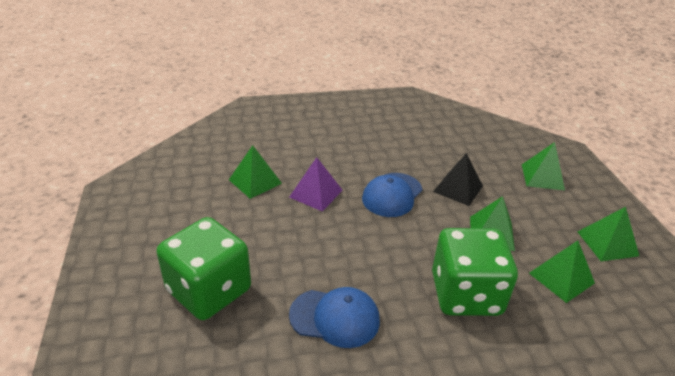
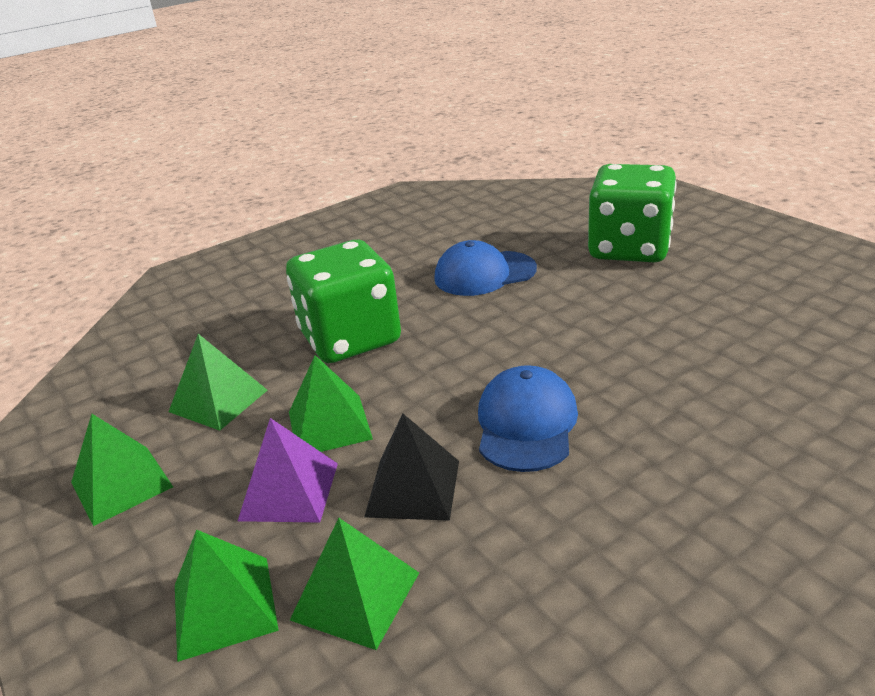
camera: 160 degrees right, 5 degrees down
green pyramid [229,145,282,199] -> green pyramid moved to [290,518,419,650]
purple pyramid [289,157,343,211] -> purple pyramid moved to [238,418,338,523]

